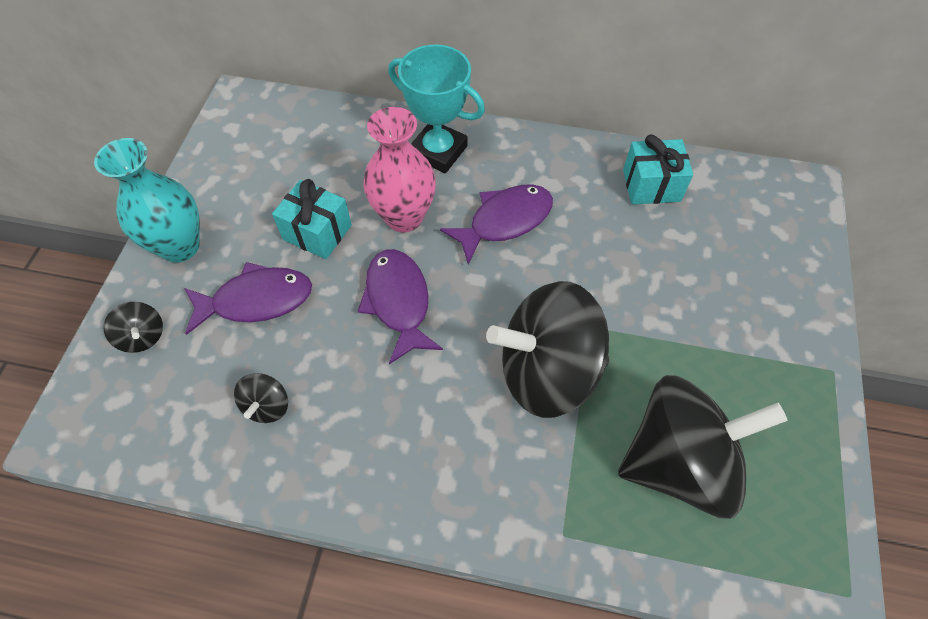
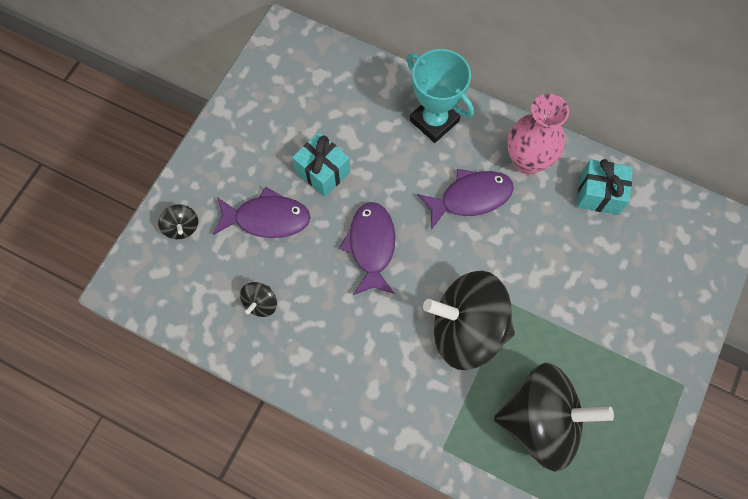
camera: 15 degrees right, 10 degrees up
turquoise vase [94,138,200,263] -> none
pink vase [363,107,436,232] -> pink vase moved to [508,94,569,175]

